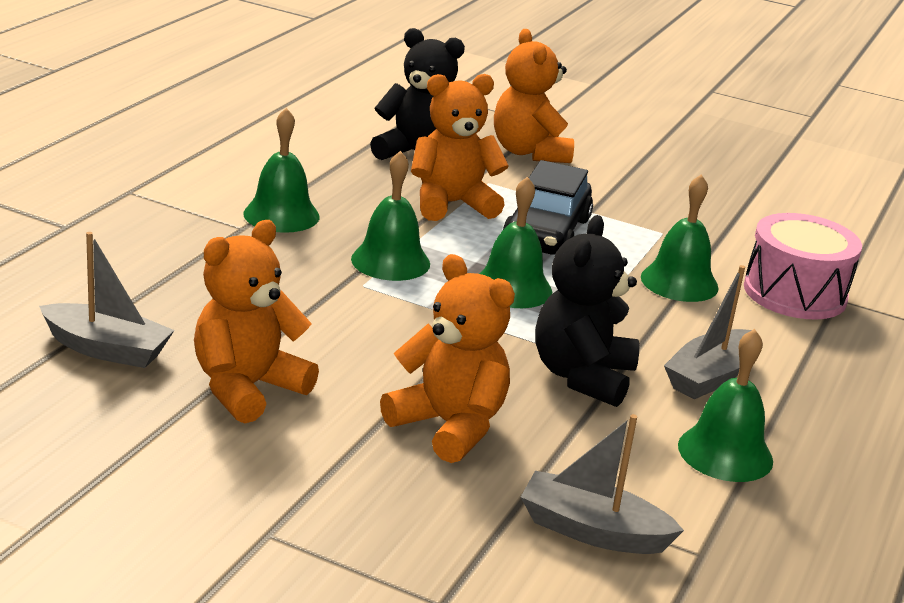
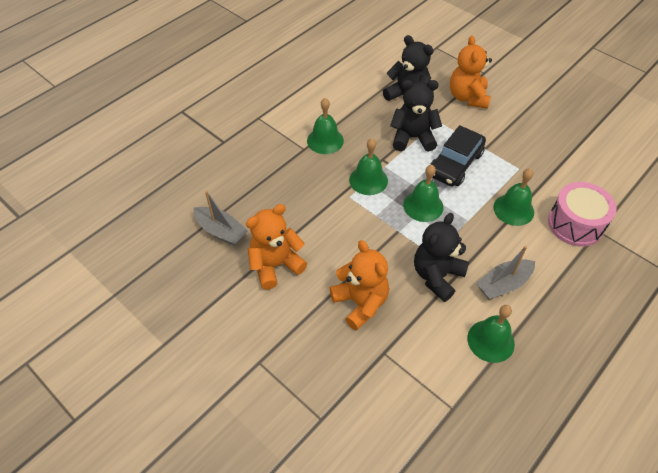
camera: 20 degrees right, 25 degrees up
orange teddy bear [411,74,509,221] -> black teddy bear [390,80,442,151]
grey boat [521,414,684,554] -> none

